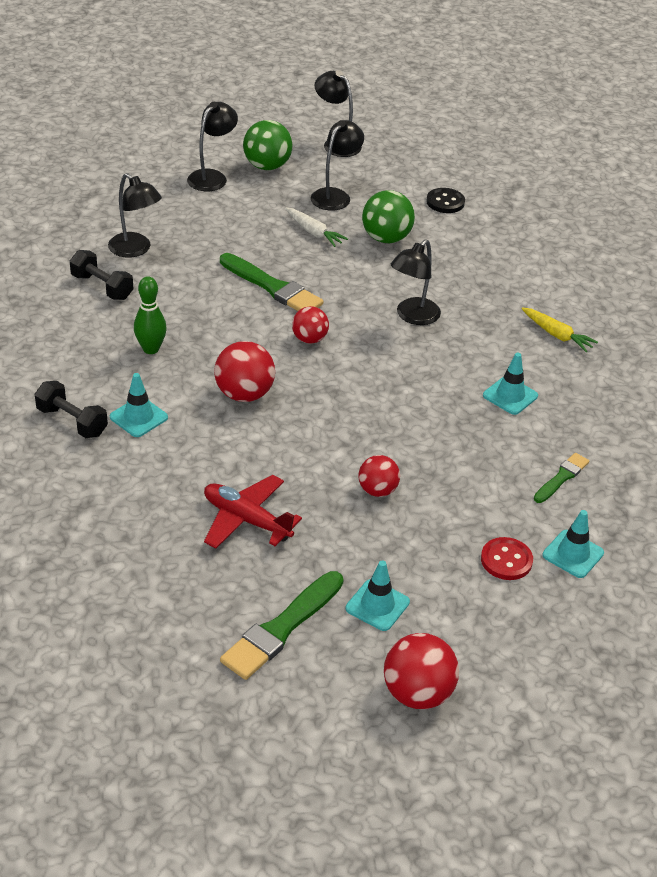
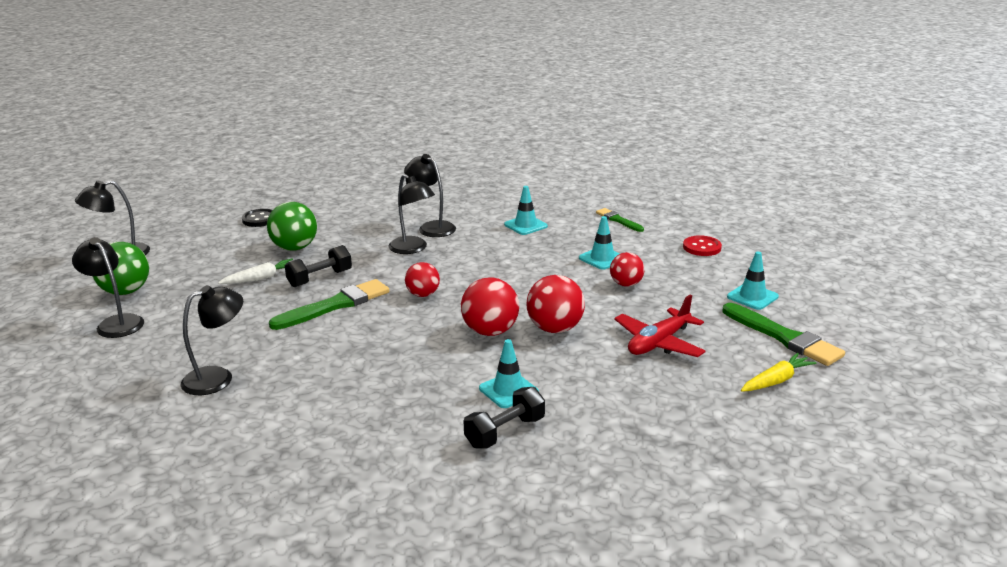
camera: 75 degrees left, 15 degrees down
black dumbbell [70,250,133,300] -> black dumbbell moved to [285,245,352,287]
green bowling pin [134,276,167,354] -> none
black lamp [311,120,364,211] -> black lamp moved to [404,154,456,237]
red ball [384,633,459,709] -> red ball moved to [526,275,585,333]
yellow carrot [522,307,598,352] -> yellow carrot moved to [741,353,816,392]
turquoise traffic cone [542,510,604,578] -> turquoise traffic cone moved to [579,216,620,270]

